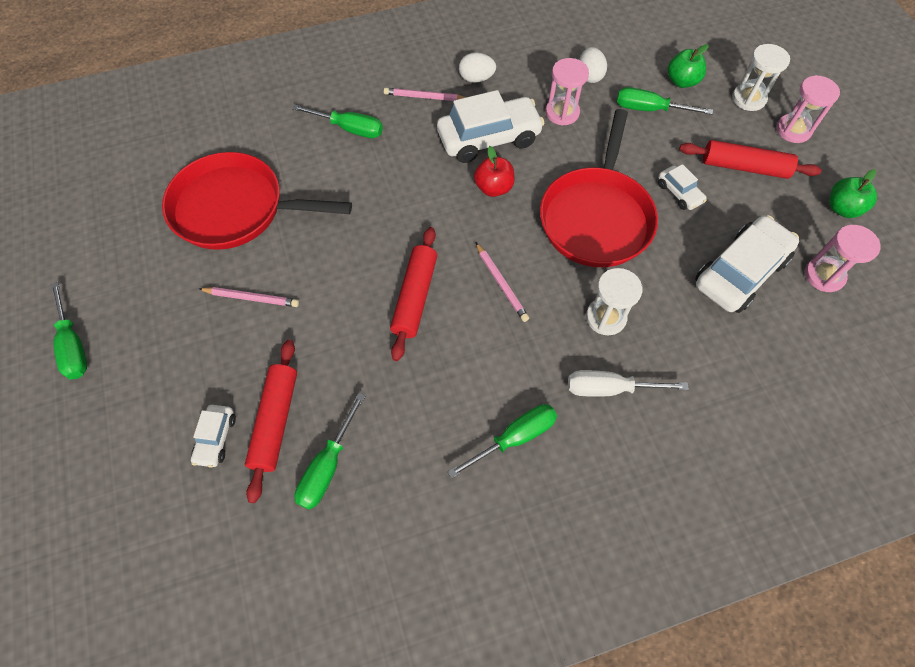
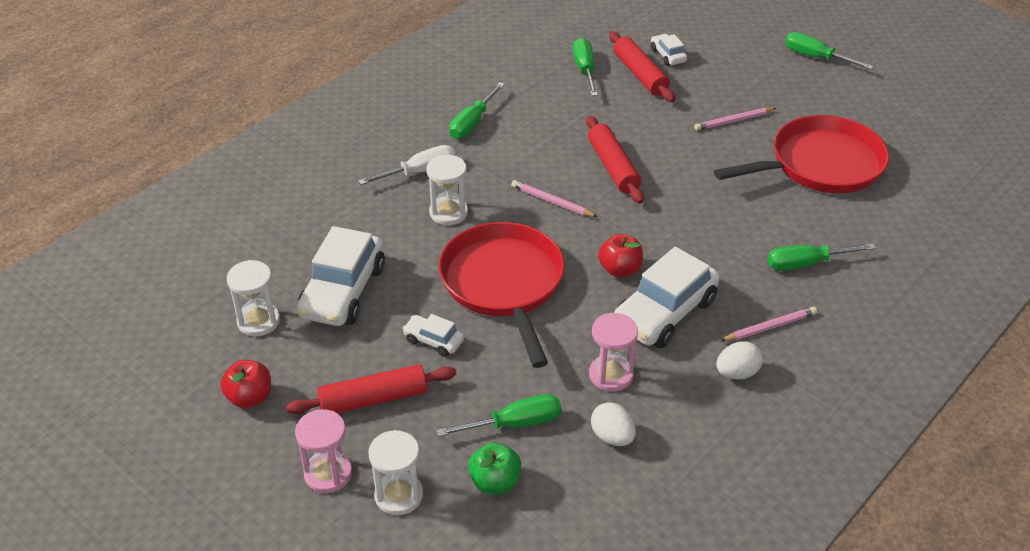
camera: 150 degrees right, 20 degrees down
pink hourglass [805,225,881,292] -> white hourglass [227,260,280,336]
green apple [829,169,877,218] -> red apple [220,360,271,408]

